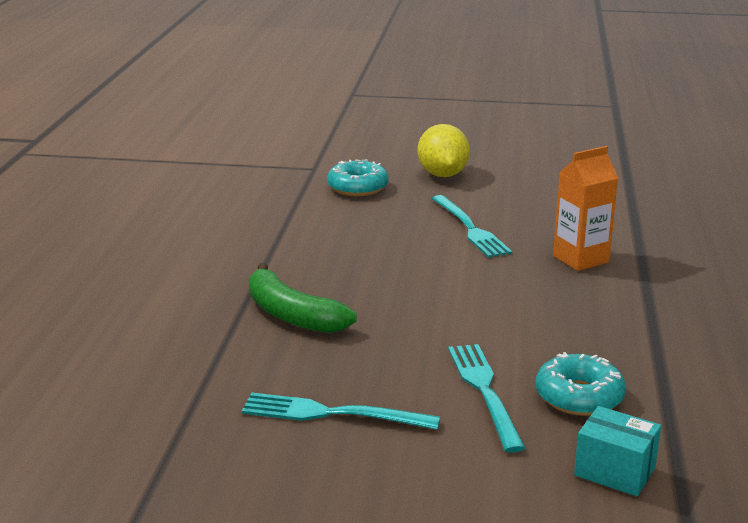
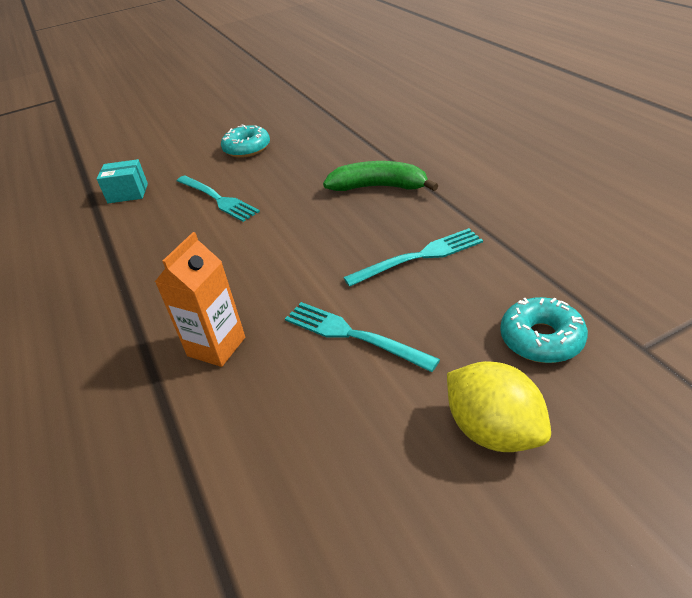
camera: 150 degrees right, 15 degrees up
turquoise fork [242,393,440,430] -> turquoise fork moved to [343,228,483,287]
turquoise donut [536,352,626,416] -> turquoise donut moved to [221,124,270,158]

